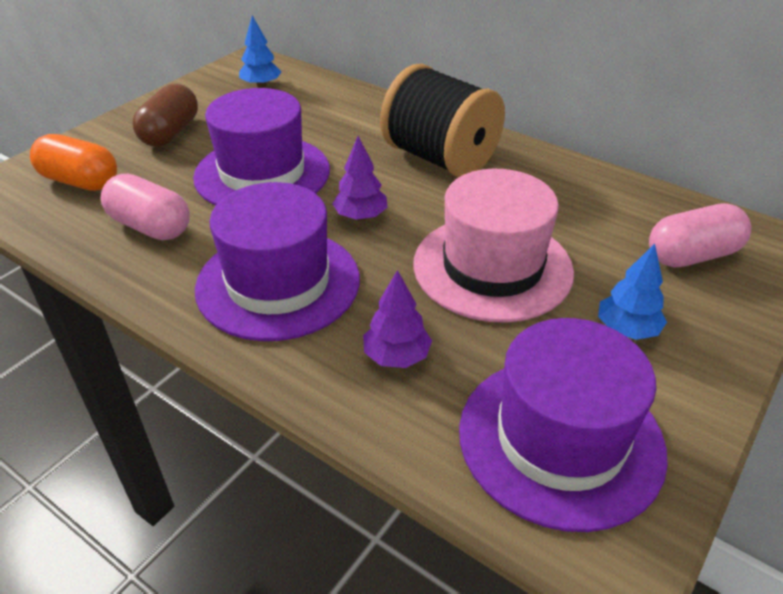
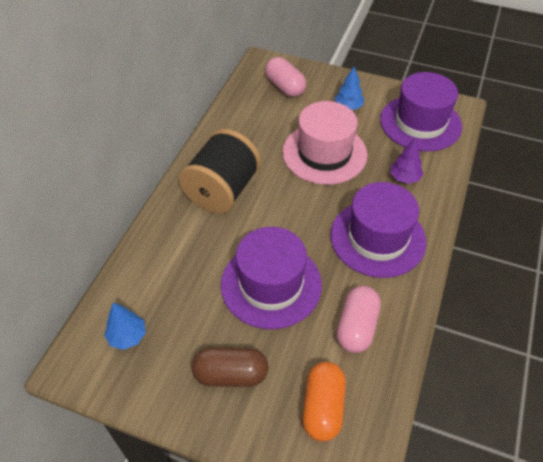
camera: 105 degrees left, 10 degrees up
purple tree [332,136,388,220] -> none

